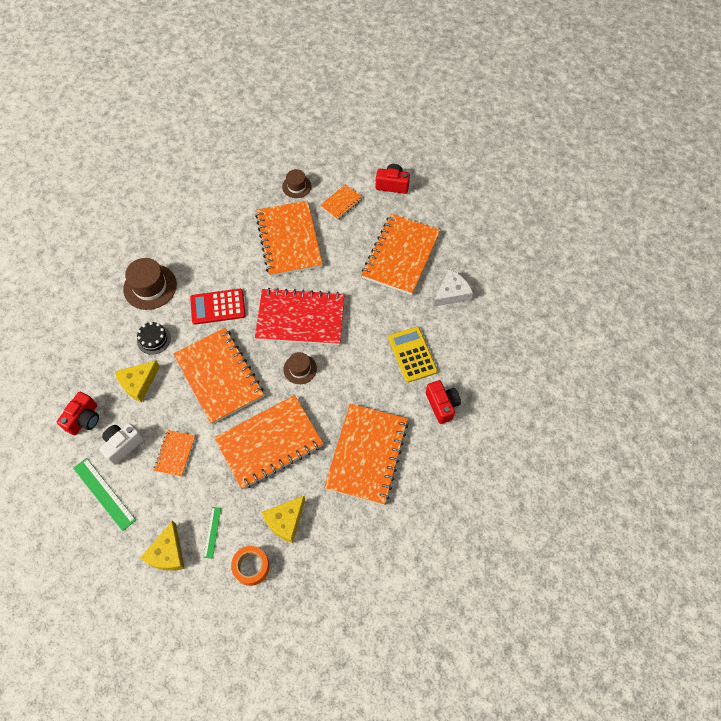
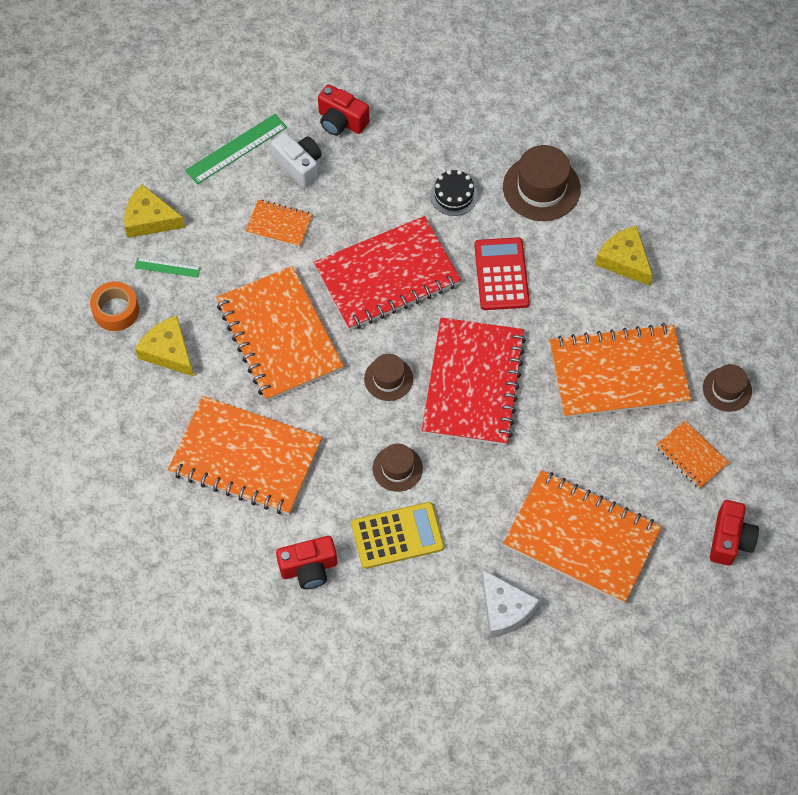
camera: 95 degrees right, 0 degrees up
yellow cheese [115,361,160,403] -> yellow cheese moved to [595,226,653,286]
orange notebook [173,328,264,424] -> red notebook [314,216,461,330]
none -> brown hat [373,444,423,492]

